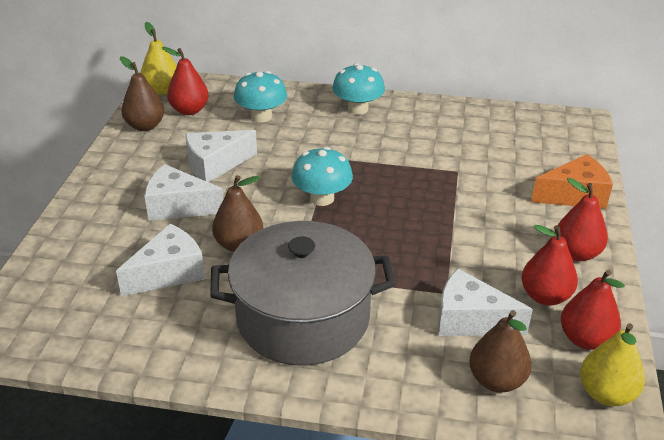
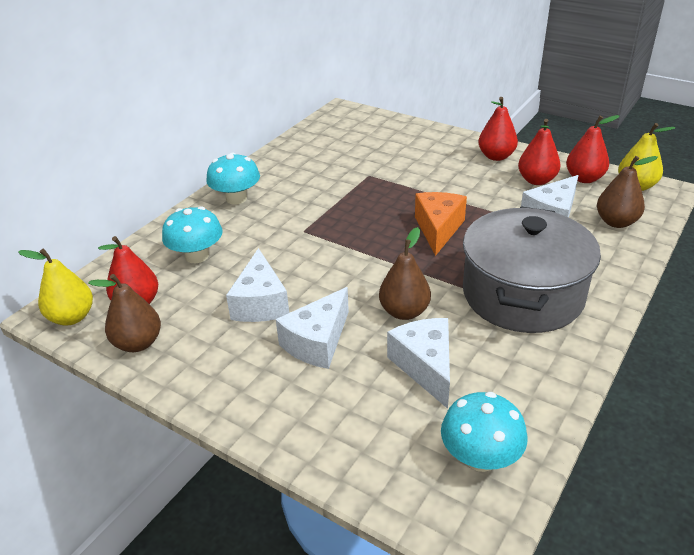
camera: 65 degrees left, 0 degrees up
turquoise mushroom [291,147,353,206] -> turquoise mushroom moved to [441,392,527,472]
orange cheese [531,154,613,209] -> orange cheese moved to [415,192,467,256]

